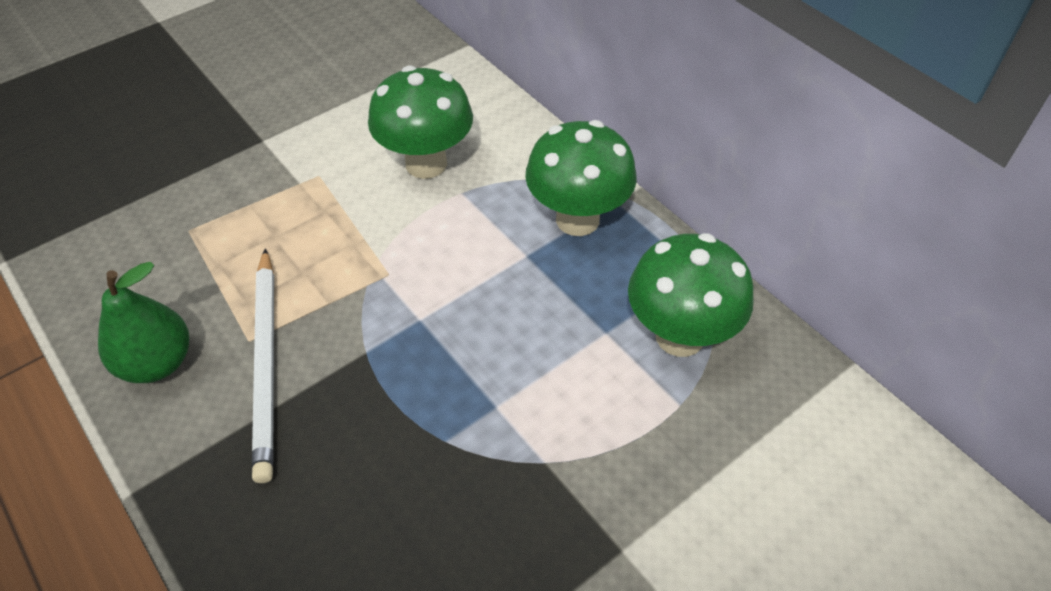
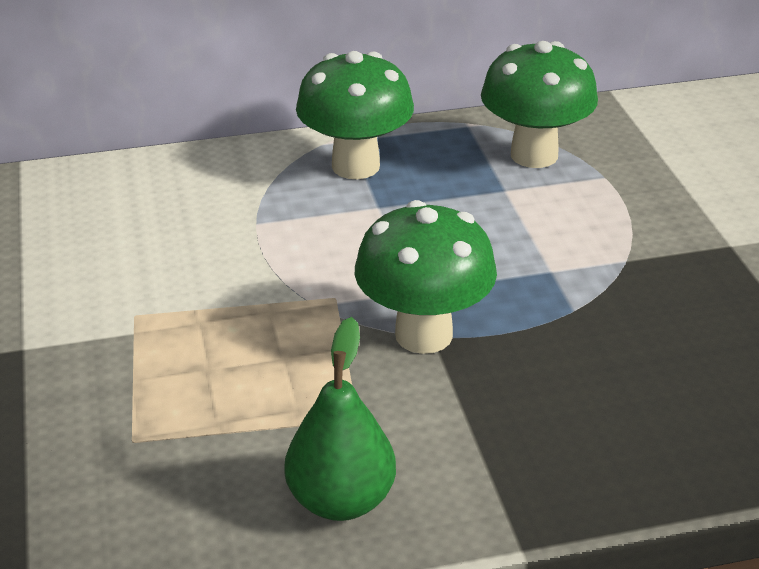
camera: 65 degrees left, 15 degrees down
white pencil [252,248,274,483] -> none
green mushroom [368,66,473,179] -> green mushroom moved to [355,200,497,354]

